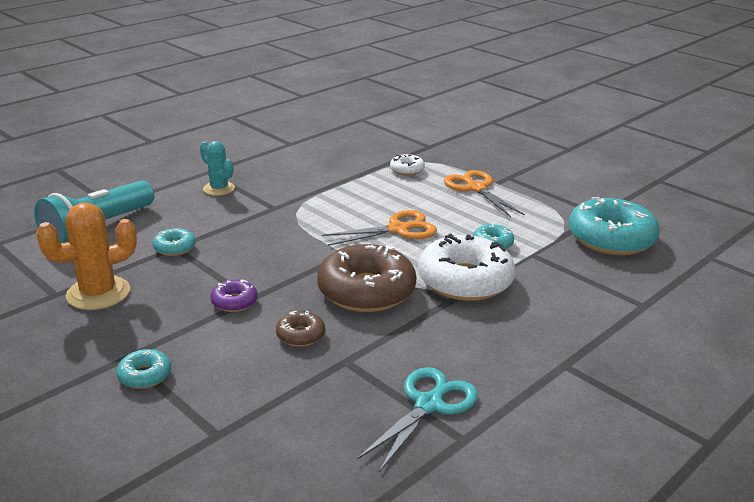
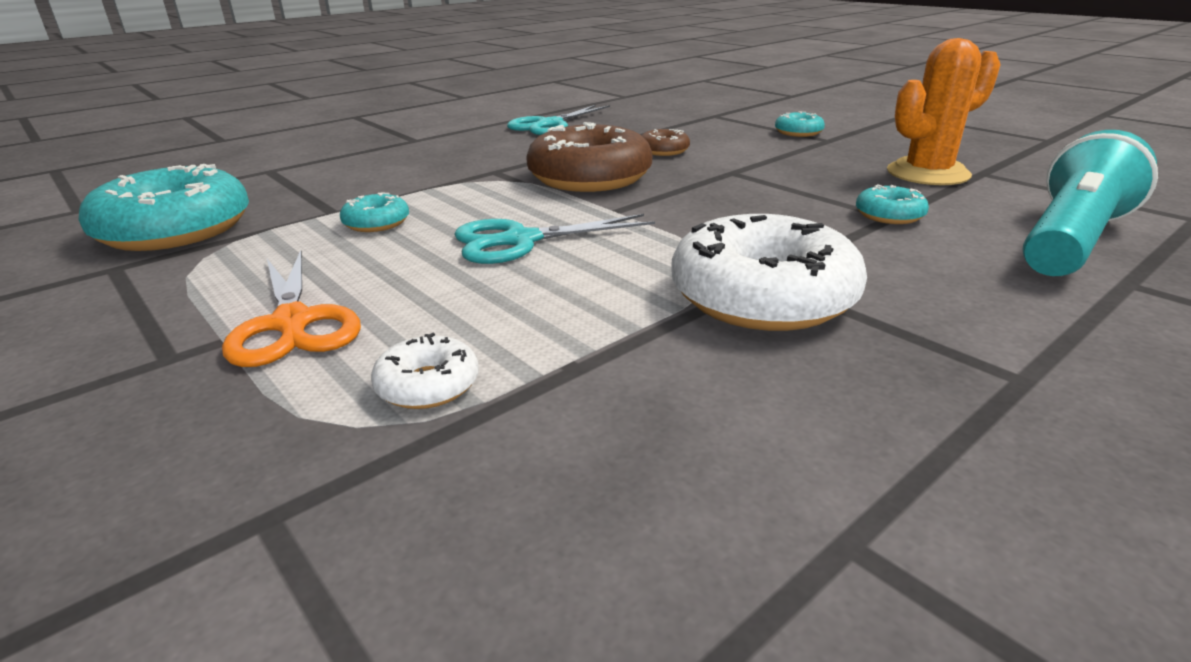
camera: 175 degrees left, 0 degrees up
turquoise cactus [200,141,235,196] -> none
purple donut [210,280,258,312] -> none
orange scissors [322,210,437,246] -> turquoise scissors [454,214,655,264]
white donut [418,233,515,301] -> white donut moved to [671,214,867,331]

